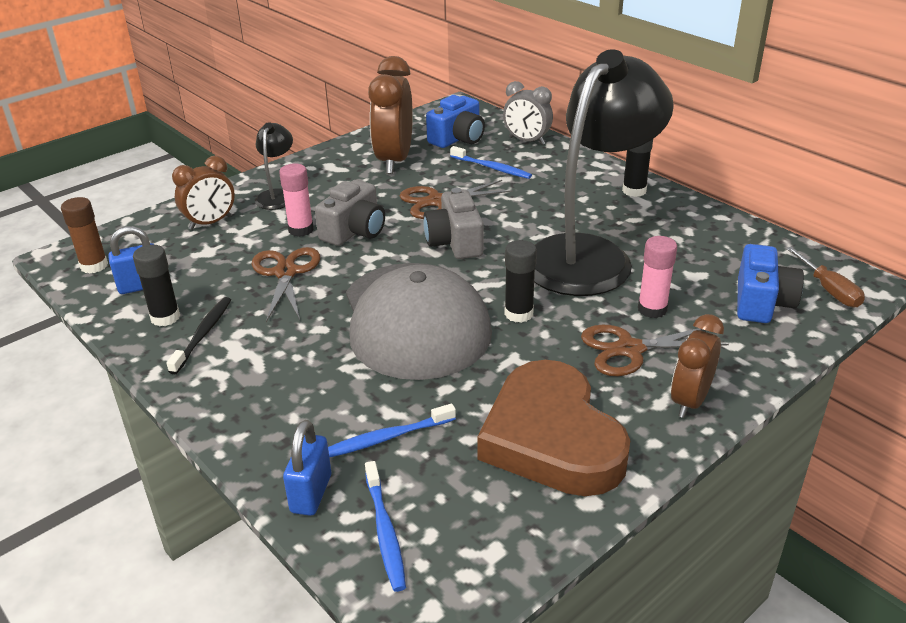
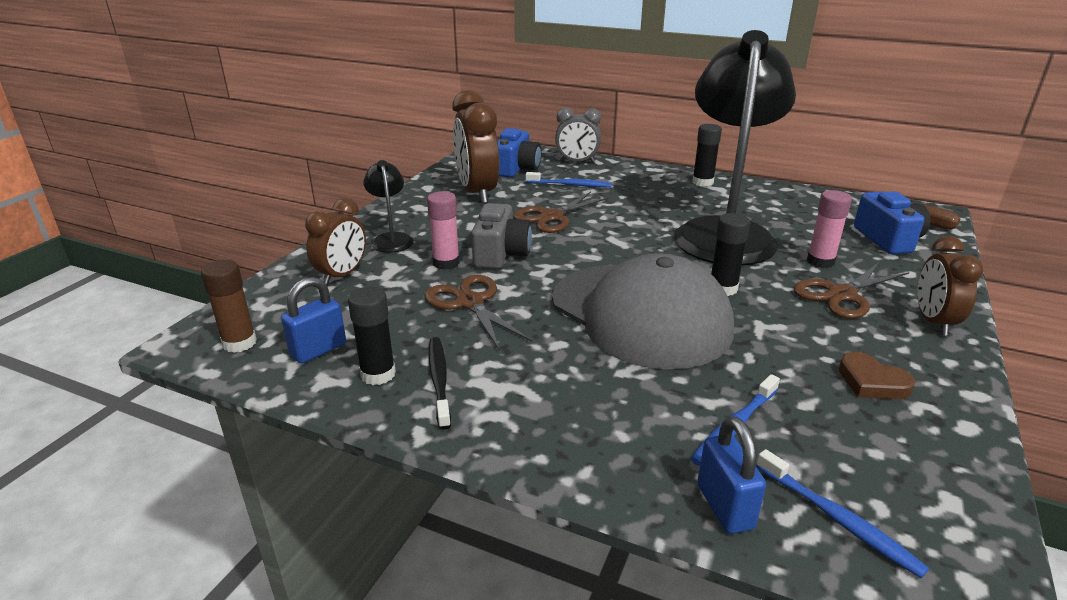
camera: 25 degrees left, 5 degrees down
grey camera [423,188,483,259] -> none
brown heart [477,360,631,496] -> brown heart [839,352,915,399], size x0.41

